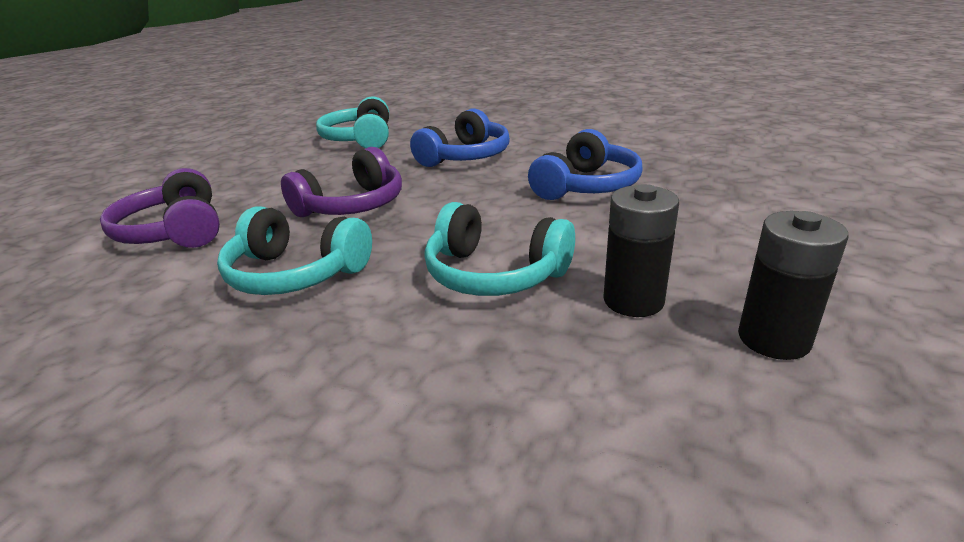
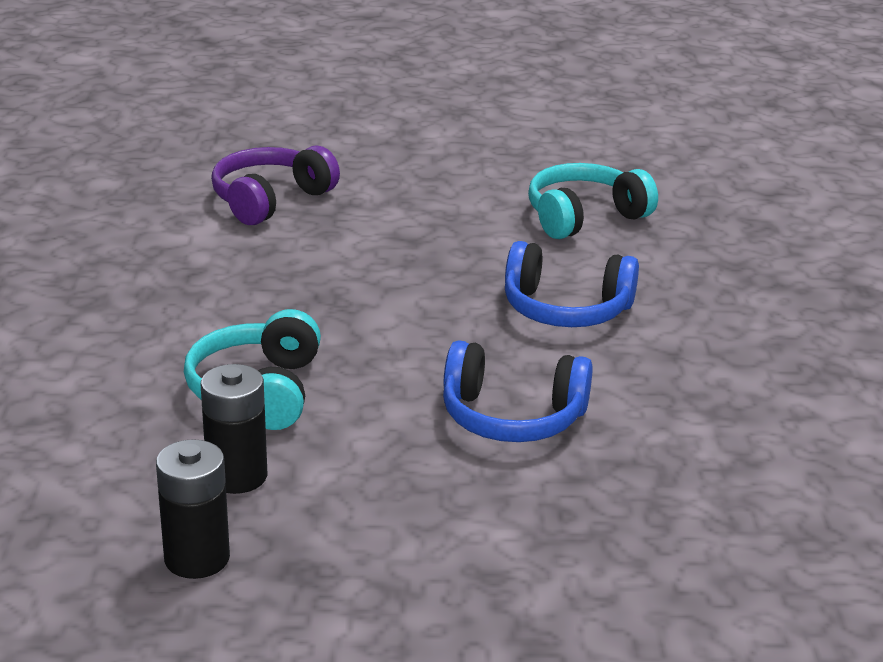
camera: 65 degrees right, 0 degrees up
turquoise headphones [217,206,372,295] -> none
purple headphones [281,147,402,217] -> none

